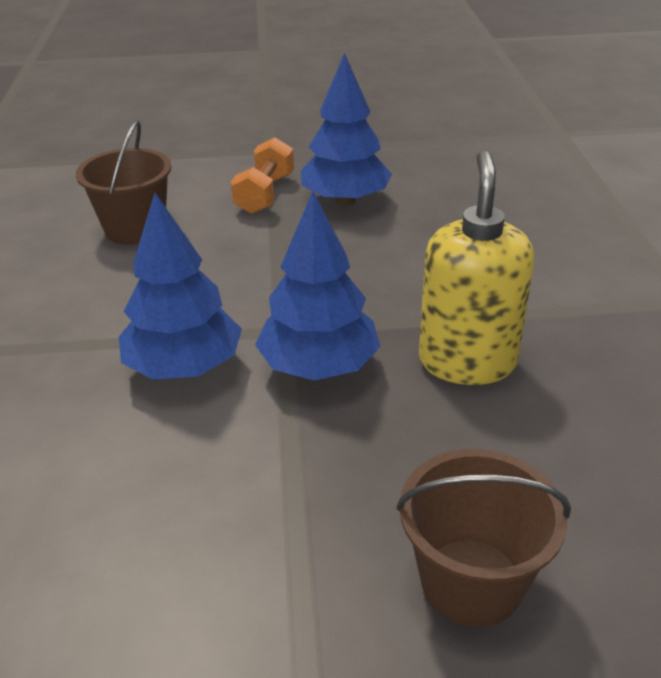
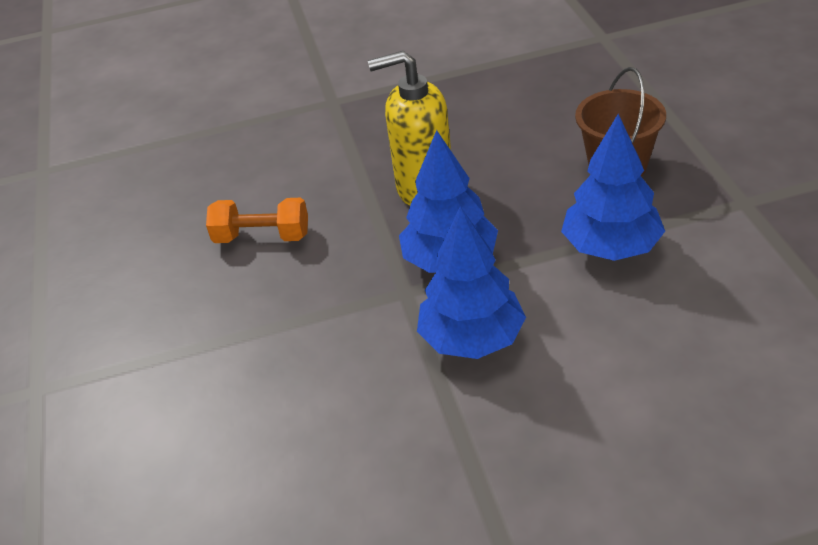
camera: 95 degrees left, 5 degrees up
brown bucket [76,120,172,245] -> none
orange dumbbell [231,137,294,214] -> orange dumbbell moved to [206,198,308,243]
blue tree [301,53,392,206] -> blue tree moved to [561,114,665,261]

